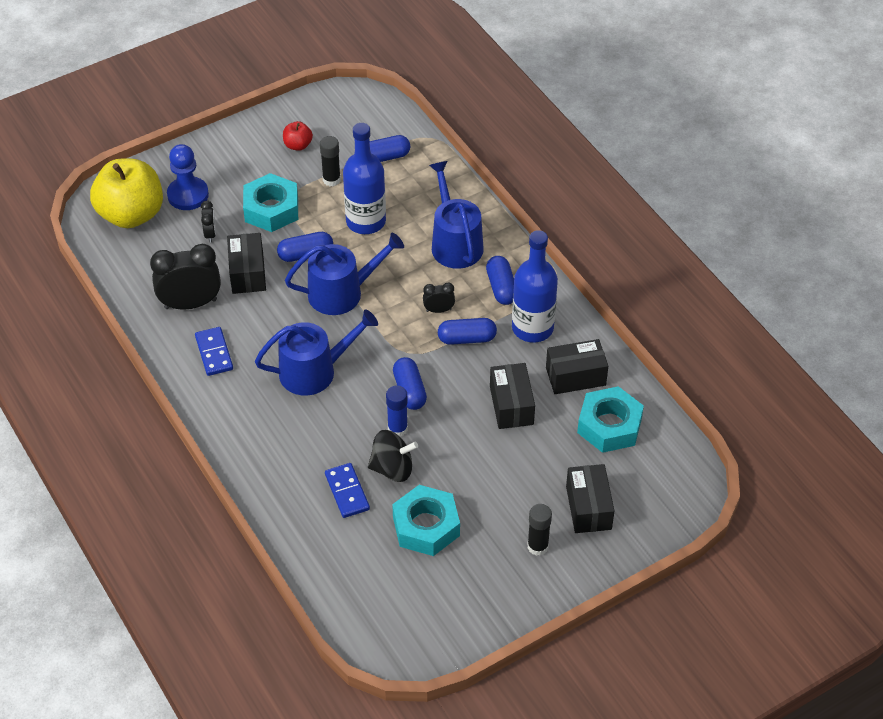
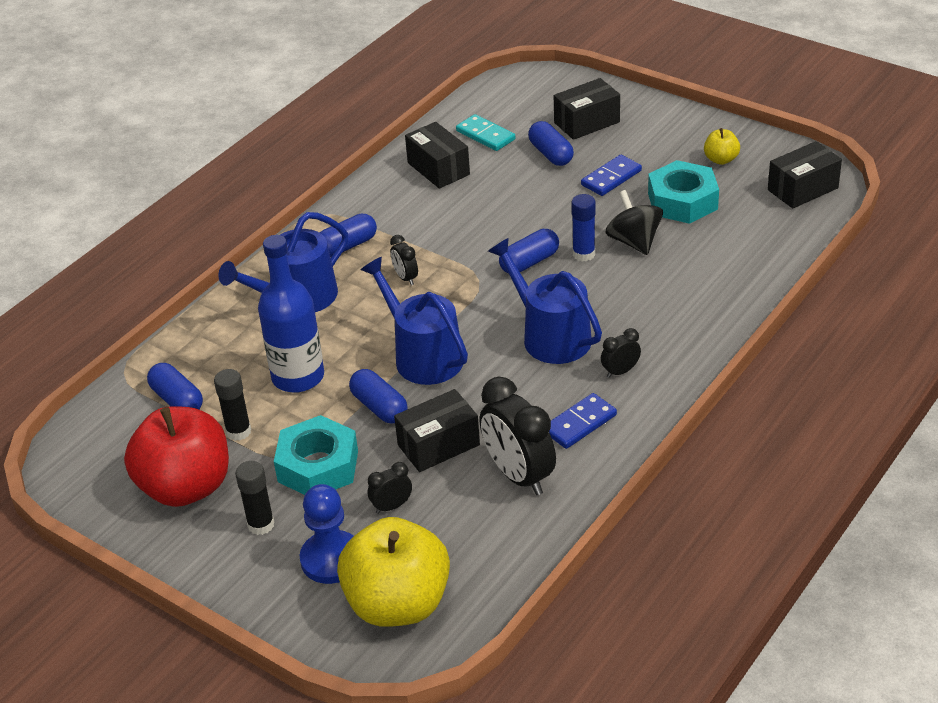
camera: 110 degrees left, 10 degrees down
red apple [283,121,313,151] -> red apple [124,406,229,507], size x2.31
blue domino [325,463,370,518] -> blue domino moved to [581,155,642,196]
blue capsule [438,318,497,345] -> blue capsule moved to [528,121,574,166]
black box [490,363,535,429] -> black box moved to [768,141,842,209]
blue bottle [512,230,558,343] -> none
black glue stick [527,504,552,556] -> black glue stick moved to [235,461,275,535]
turquoise nut [577,386,644,453] -> turquoise domino [456,114,515,151]
none -> black clock [601,328,641,378]
none -> yellow apple [704,128,740,165]

